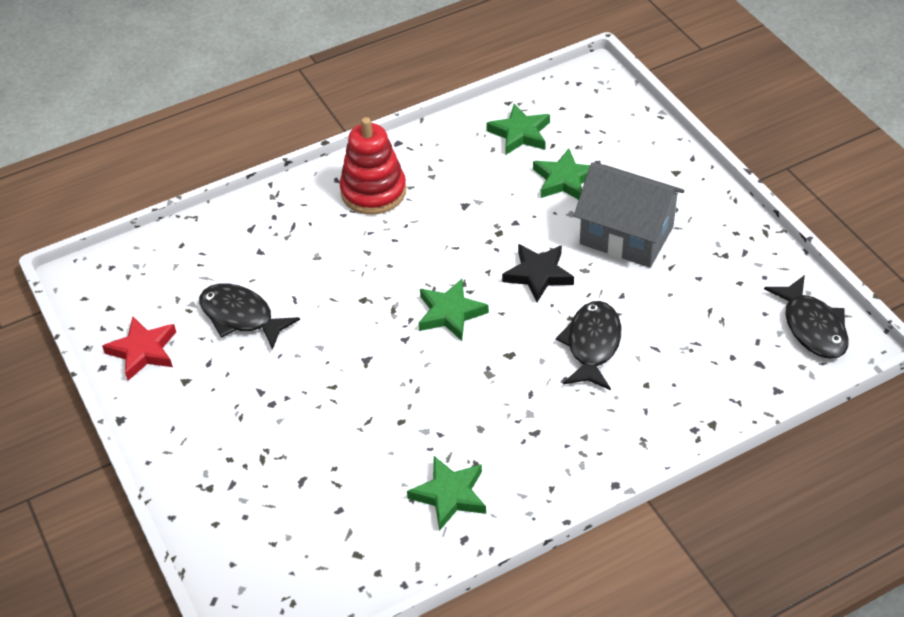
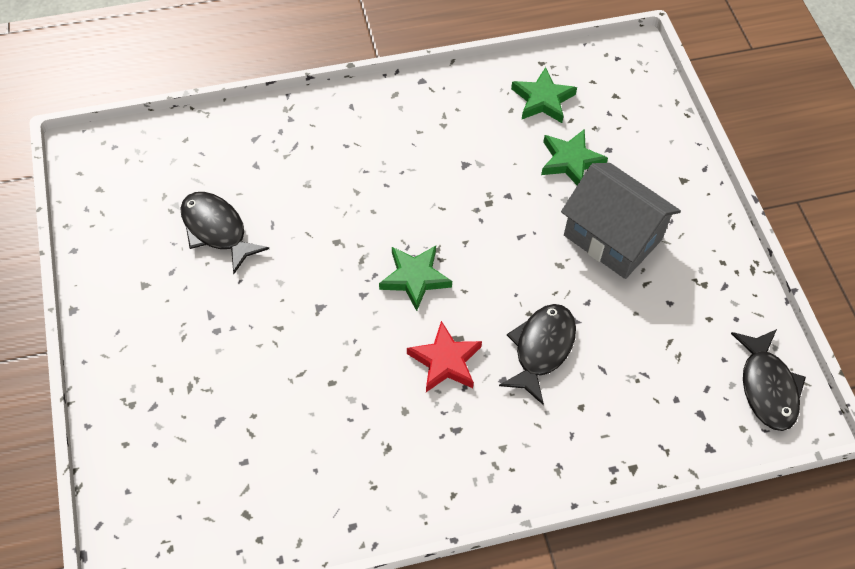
camera: 10 degrees right, 10 degrees up
red star [102,316,176,381] -> red star moved to [407,321,482,392]
red stacking toy [339,117,406,214] -> none
green star [407,456,486,531] -> none
black star [502,244,574,302] -> none

